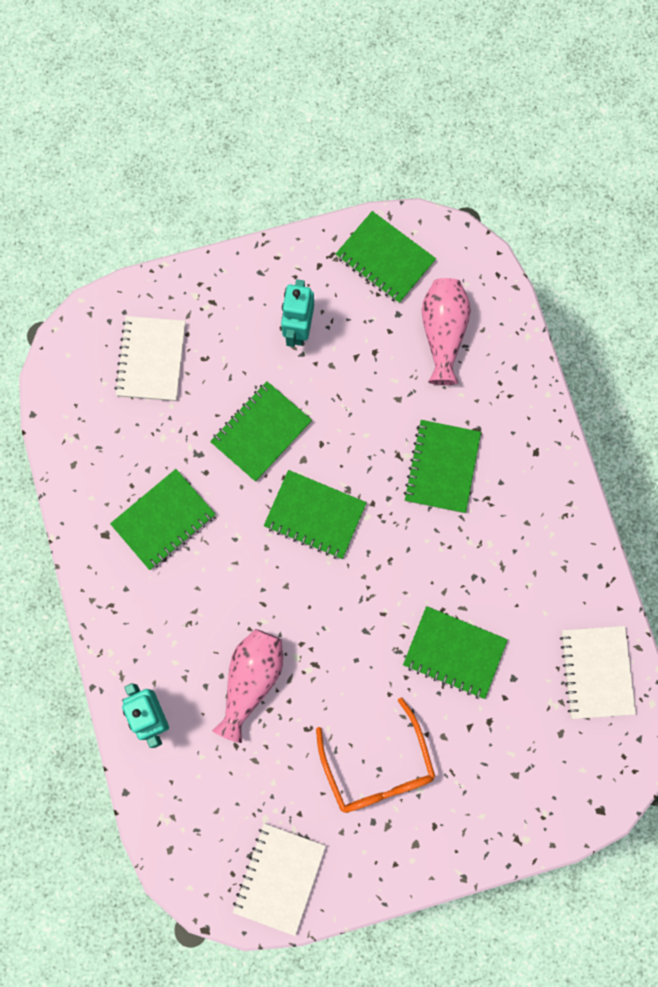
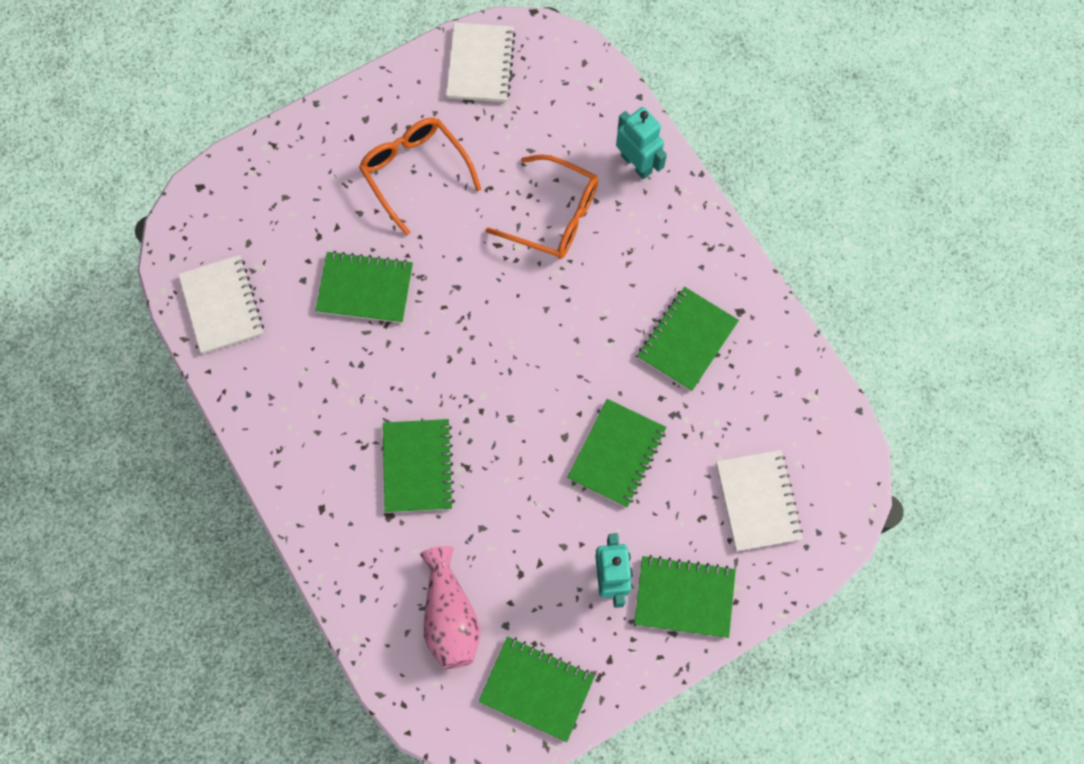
camera: 165 degrees right, 5 degrees down
pink vase [212,629,283,743] -> orange glasses [486,154,598,259]
green notebook [264,470,367,559] -> green notebook moved to [634,555,736,638]

